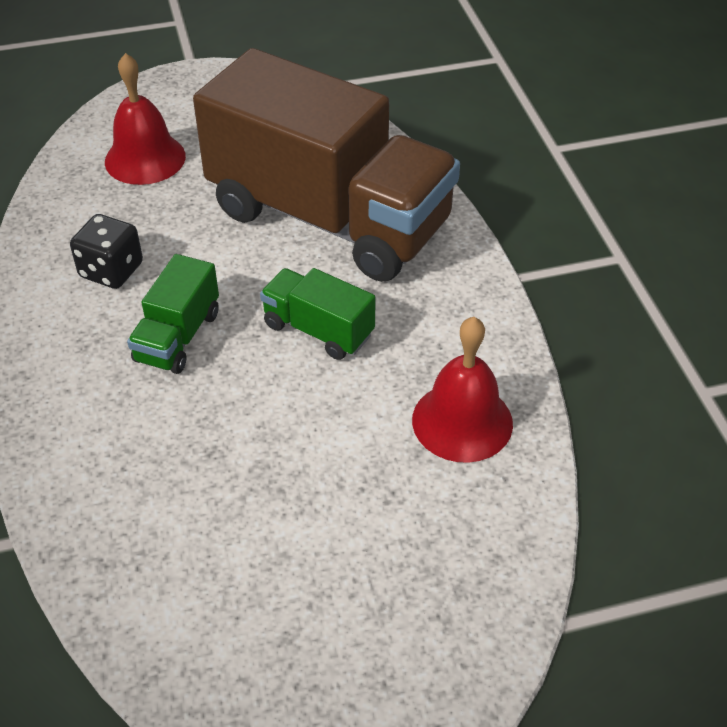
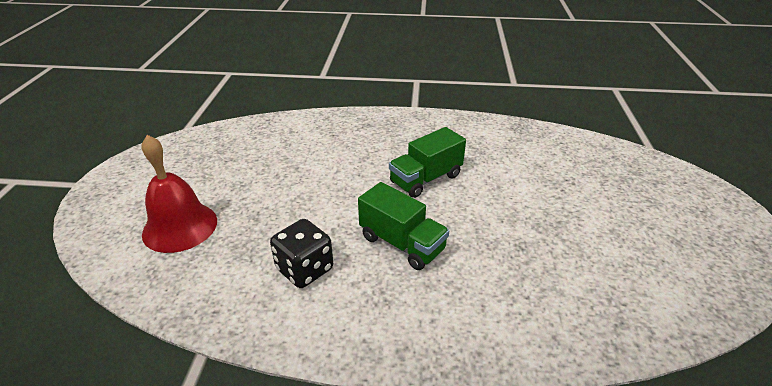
camera: 70 degrees left, 10 degrees down
brown truck [193,48,460,282] -> none
red bell [412,317,513,463] -> none

